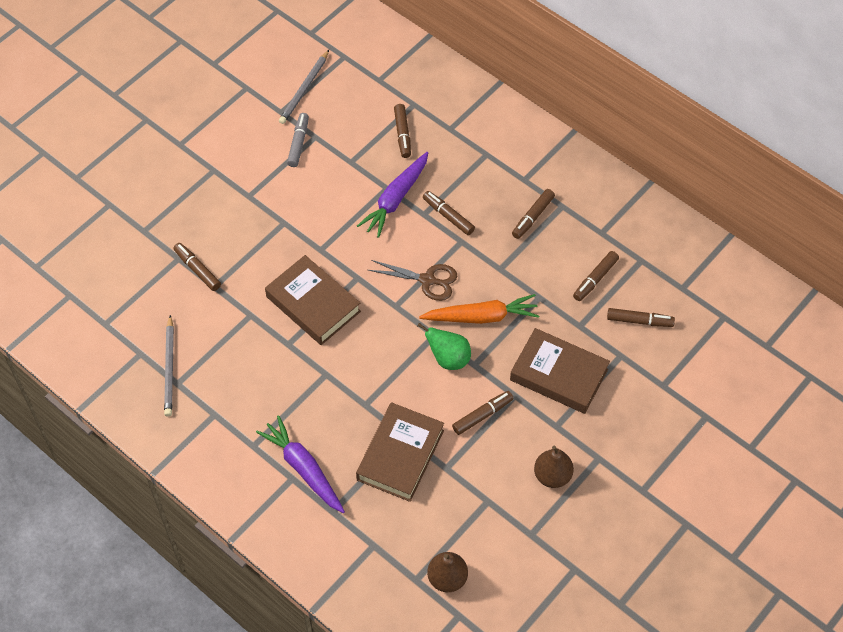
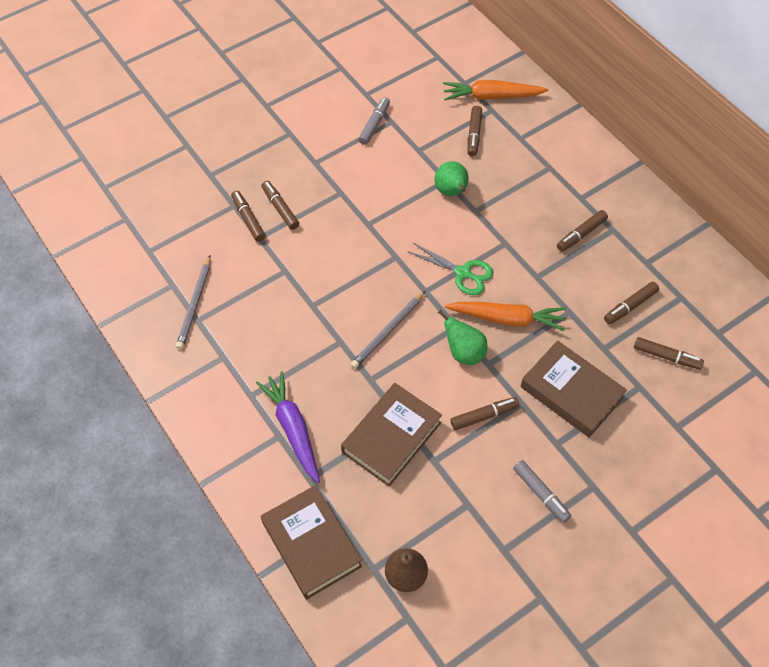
camera: 15 degrees right, 0 degrees up
brown book [265,255,361,345] -> brown book moved to [261,485,362,600]
grey pencil [279,50,329,124] -> grey pencil moved to [350,291,426,369]
purple carrot [357,152,428,238] -> green pear [434,161,469,196]
brown scissors [368,260,458,301] -> green scissors [409,243,493,295]
brown marker [423,191,475,235] -> brown marker moved to [261,181,299,230]
brown pear [534,445,574,488] -> grey marker [513,460,571,523]
none -> orange carrot [443,80,548,100]

